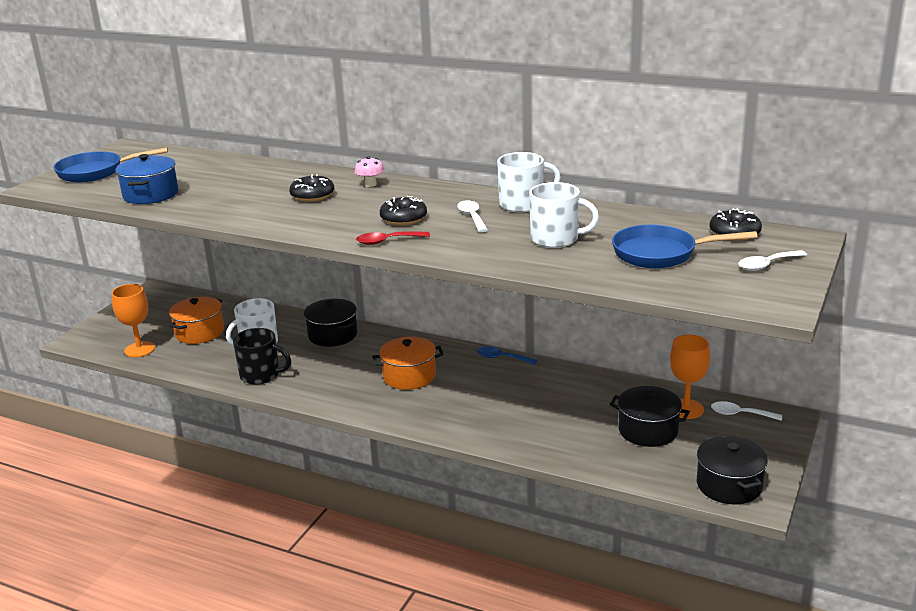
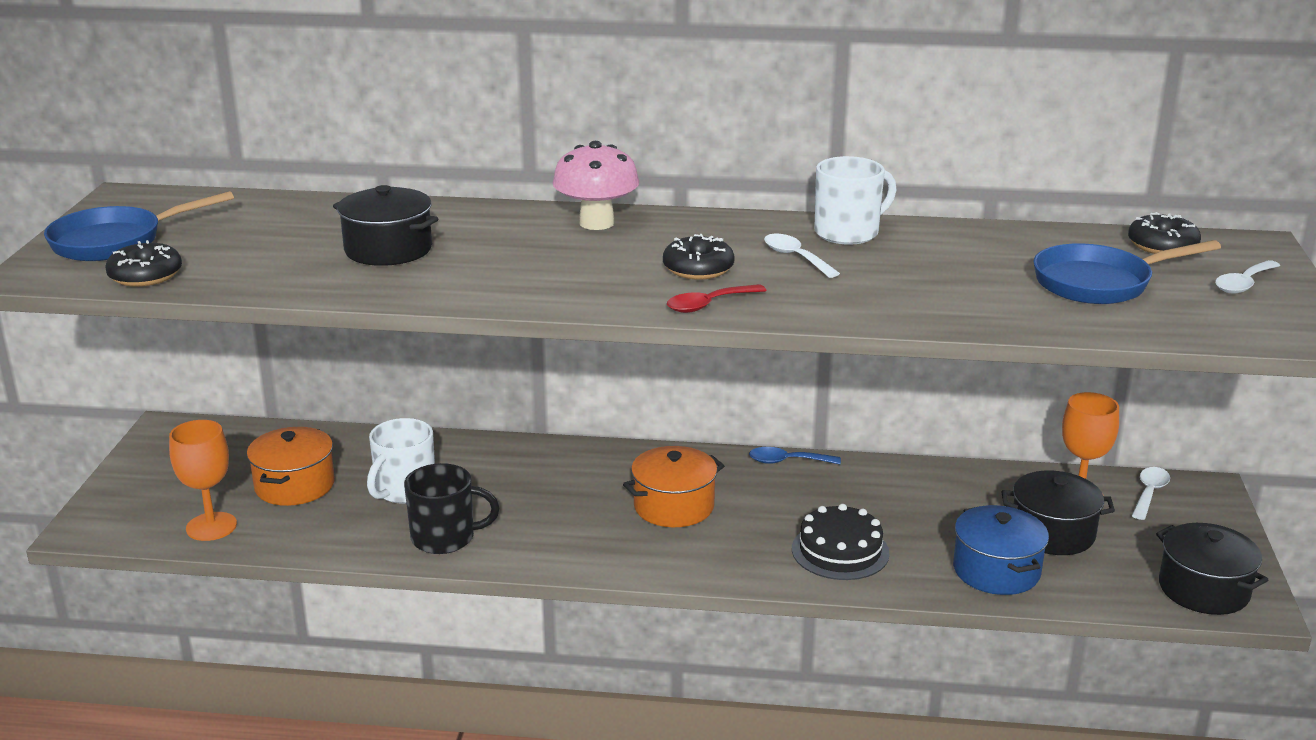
camera: 20 degrees left, 0 degrees up
blue pot [115,154,178,204] -> blue pot moved to [953,505,1049,595]
black donut [289,174,334,202] -> black donut moved to [105,240,182,287]
black pot [304,299,357,347] -> black pot moved to [333,185,438,266]
pink mushroom [355,156,384,187] -> pink mushroom [553,141,639,230], size x1.89
white mug [529,182,599,248] -> none
white spoon [711,401,782,421] -> white spoon turned 120 degrees clockwise [1132,467,1170,520]
none -> black cake [792,504,890,580]

